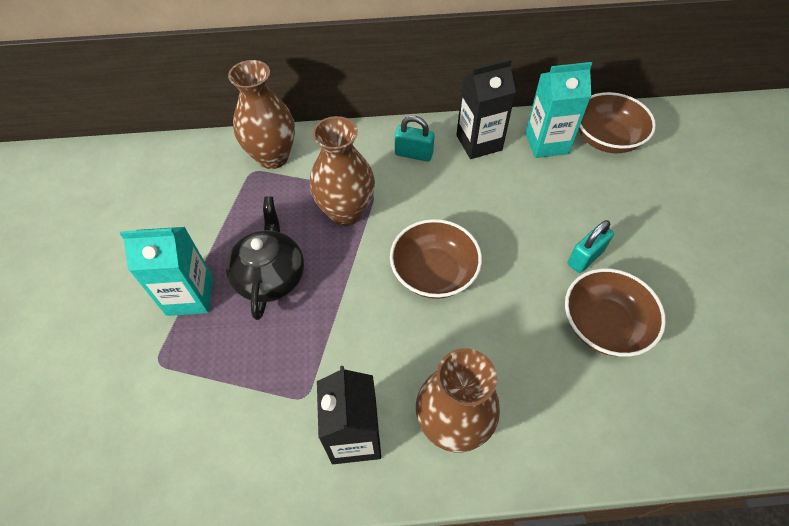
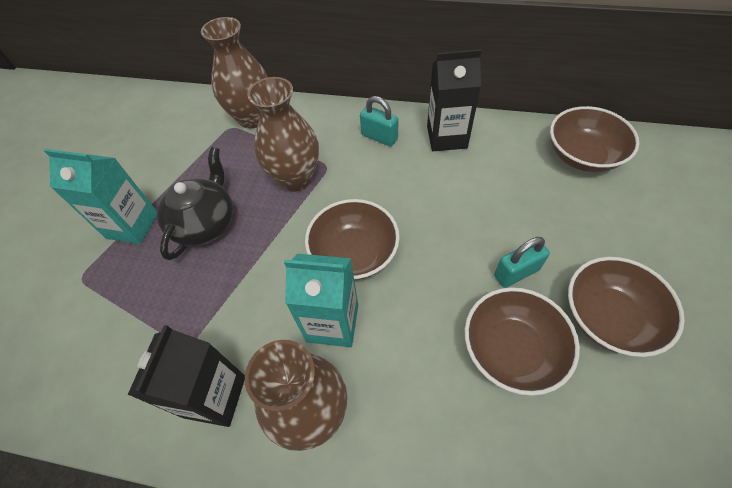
camera: 20 degrees right, 0 degrees up
turquoise carton [525,62,592,158] -> turquoise carton moved to [284,254,358,347]
none -> brown bowl [568,257,685,357]

